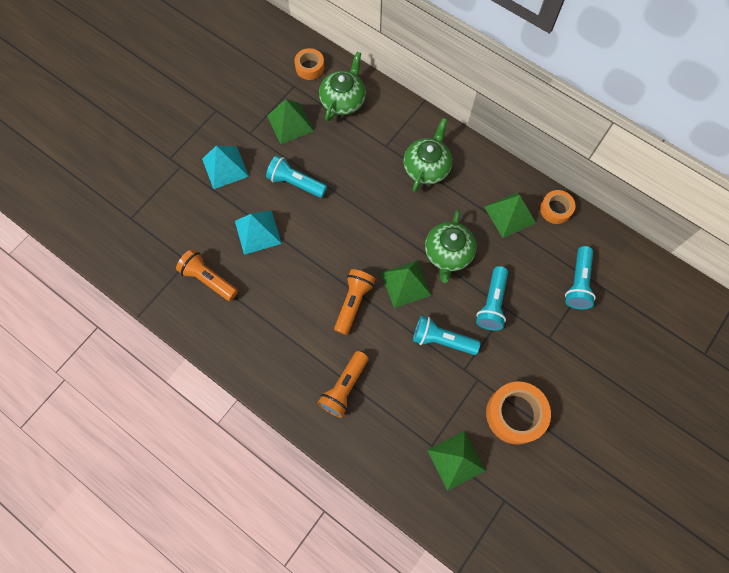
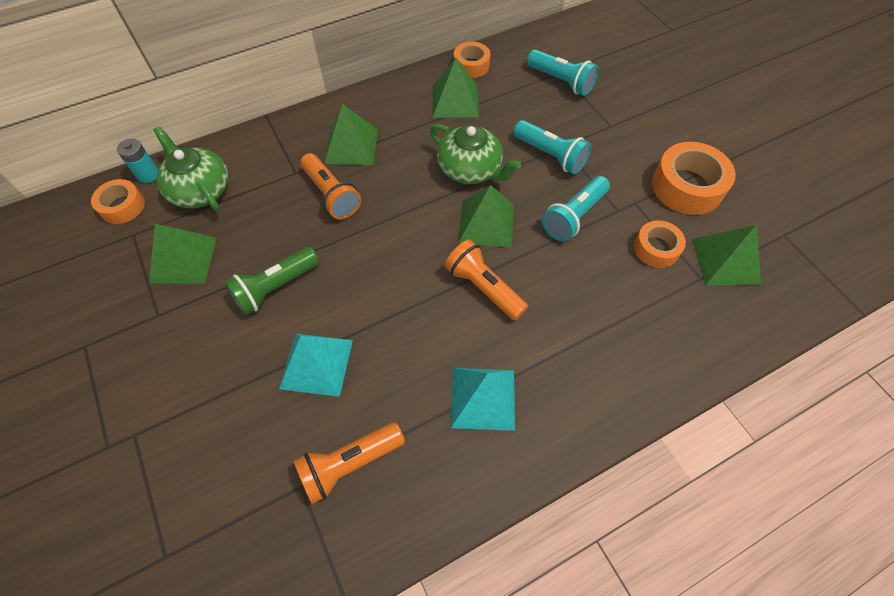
camera: 65 degrees left, 10 degrees down
turquoise pyramid [202,146,249,189] -> turquoise pyramid moved to [451,368,515,431]
turquoise flashlight [266,155,327,198] -> green flashlight [224,247,319,315]
orange flashlight [318,351,369,418] -> orange flashlight moved to [301,153,361,220]
green teapot [404,118,452,192] -> green pyramid [324,104,378,165]
none -> turquoise battery [117,139,158,183]
none -> orange tape [634,220,686,268]

